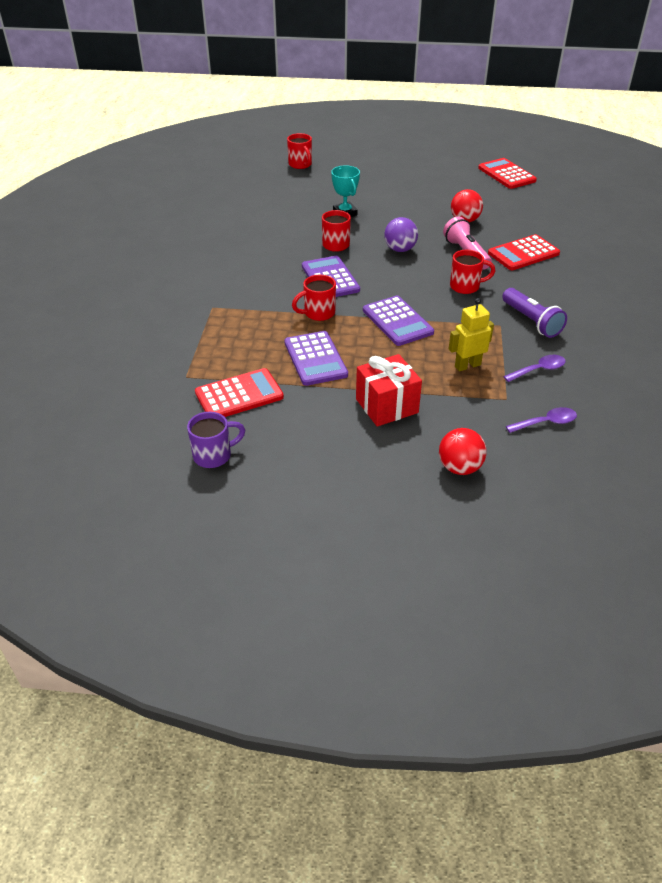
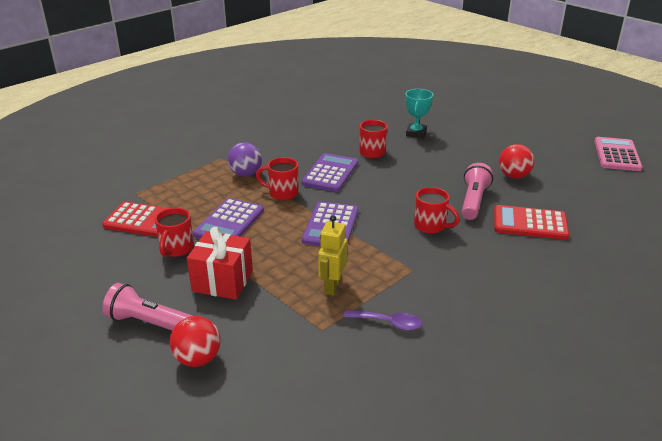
camera: 40 degrees right, 10 degrees down
purple mug [187,412,245,468] -> none
red mug [287,133,312,169] -> red mug moved to [155,208,194,257]
purple ball [384,217,418,252] -> purple ball moved to [228,142,262,177]
yellow robot [449,298,494,371] -> yellow robot turned 90 degrees counterclockwise [318,215,347,295]
red calculator [478,158,537,189] -> pink calculator [594,137,643,171]
purple flashlight [502,288,567,338] -> none
purple spoon [506,407,577,433] -> none
none -> pink flashlight [102,283,193,331]

